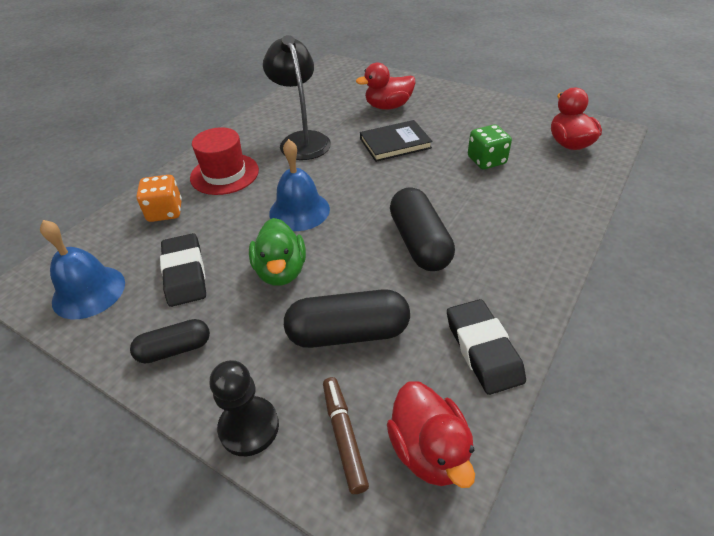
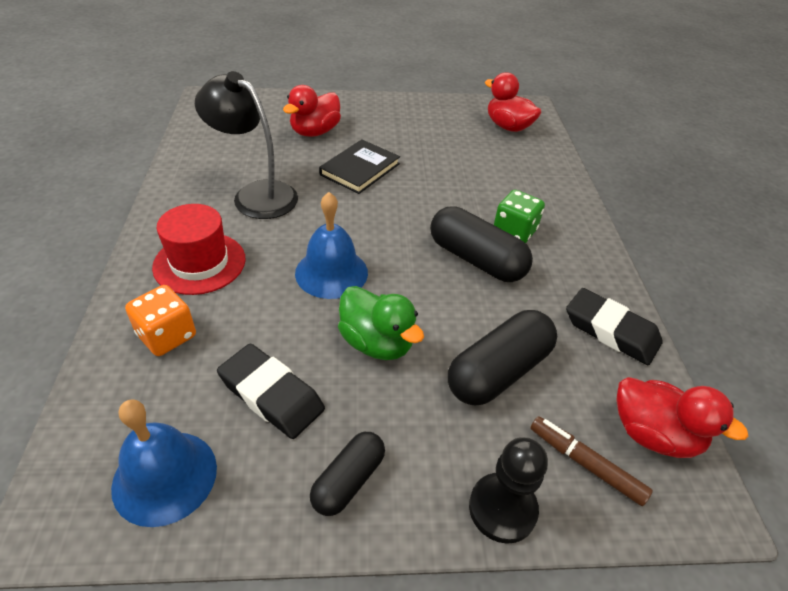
camera: 40 degrees left, 0 degrees up
green dice [468,124,512,169] -> green dice moved to [494,190,545,243]

